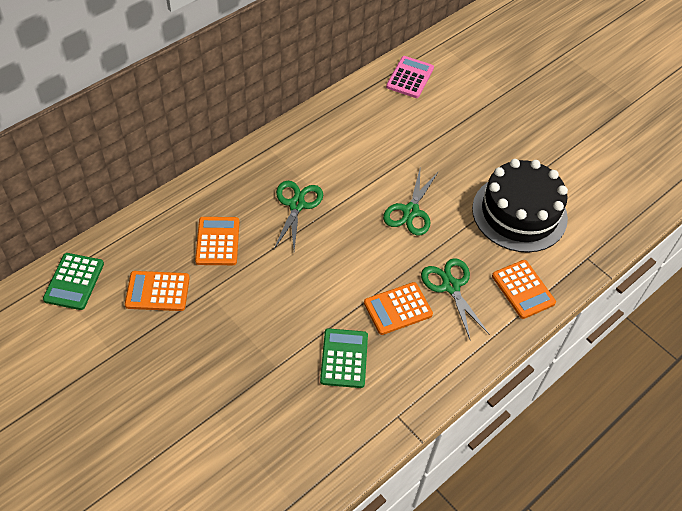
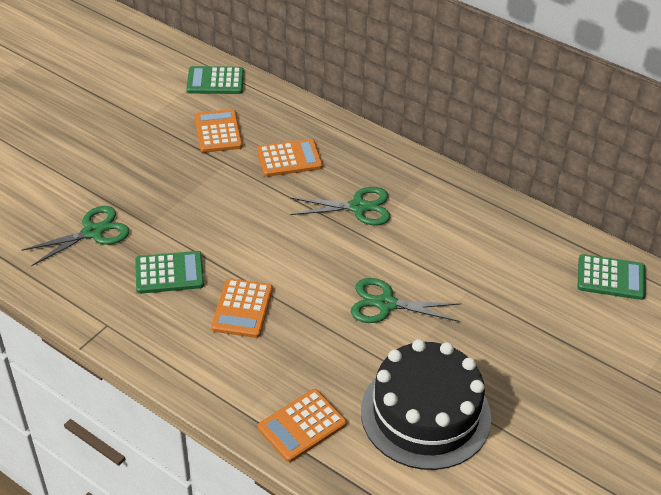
camera: 80 degrees right, 10 degrees down
orange calculator [364,282,433,335] -> orange calculator turned 135 degrees counterclockwise [211,278,273,338]
pink calculator [386,56,434,98] -> green calculator [577,254,646,300]
green scissors [421,258,490,339] -> green scissors moved to [21,206,129,266]

